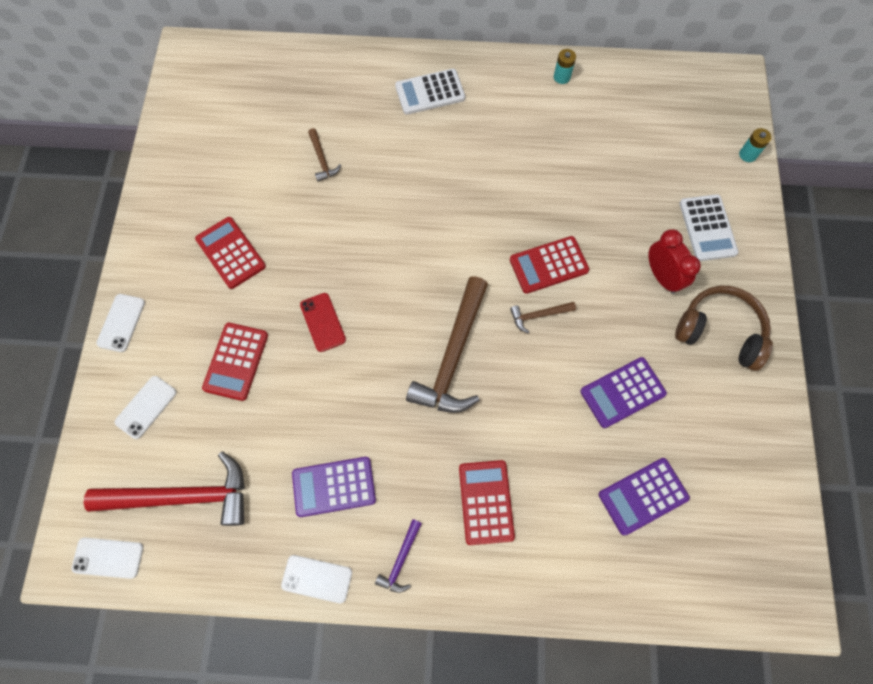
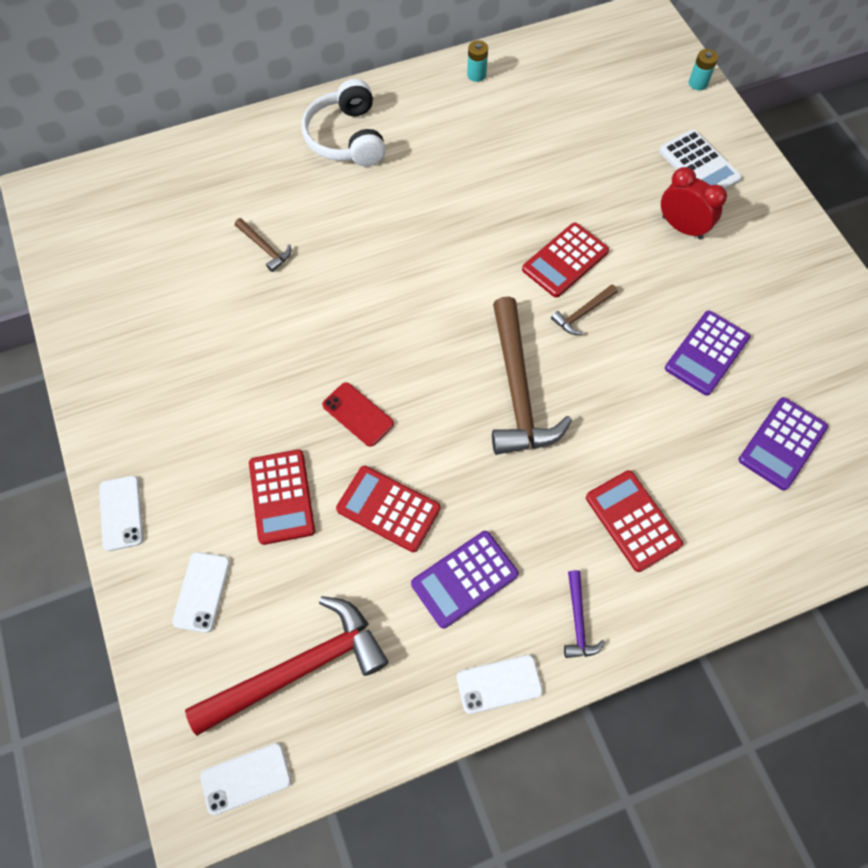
camera: 25 degrees left, 5 degrees down
red calculator [195,217,266,289] -> red calculator moved to [336,466,441,552]
white calculator [395,69,465,115] -> white headphones [302,79,386,166]
brown headphones [675,286,773,371] -> none

